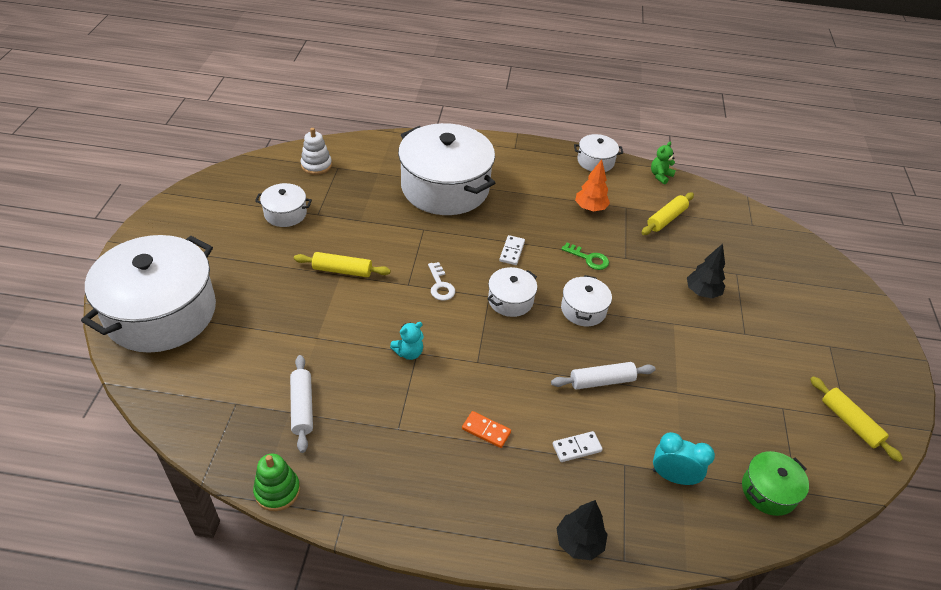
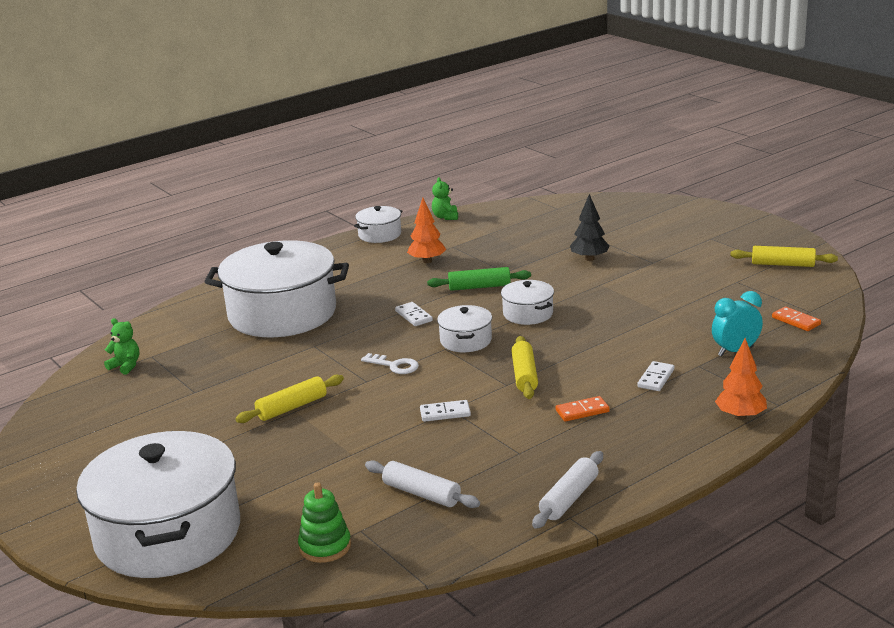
camera: 40 degrees left, 20 degrees down
green stacking toy [253,454,300,511] -> green stacking toy moved to [298,482,351,563]
white pot [255,183,312,227] -> none
white stacking toy [301,128,332,175] -> green teddy bear [104,318,139,375]
turquoise teddy bear [390,322,424,360] -> white domino [420,400,471,422]
white rolling pin [551,362,656,389] -> white rolling pin moved to [532,451,603,529]
black tree [556,500,608,560] -> orange tree [715,338,767,420]
green key [561,243,609,270] -> green rolling pin [427,267,531,291]
yellow rolling pin [642,193,694,235] -> yellow rolling pin moved to [511,336,538,399]
green pot [742,451,809,516] -> orange domino [772,306,821,331]

